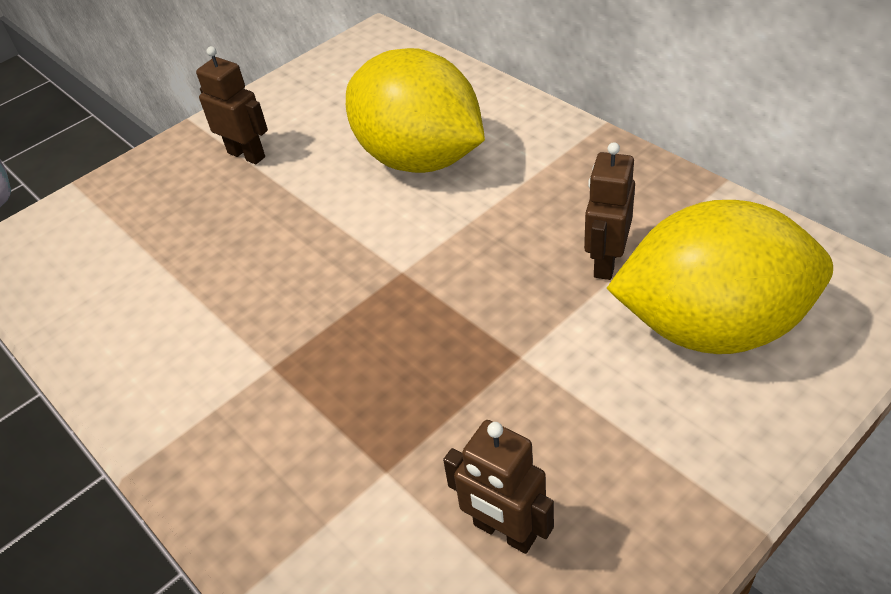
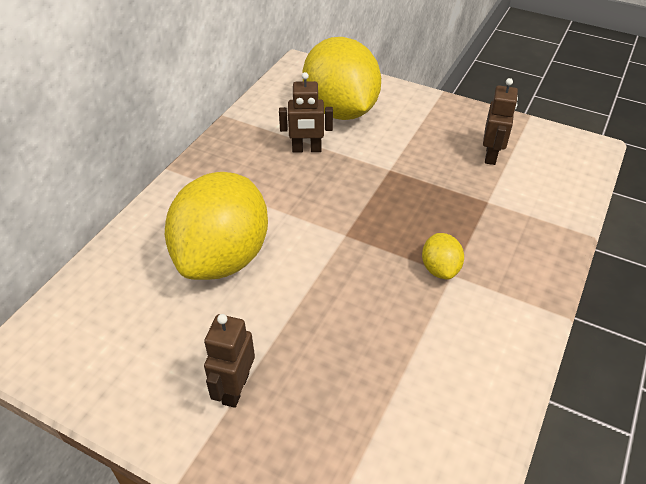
camera: 115 degrees left, 0 degrees up
none -> yellow lemon [422,233,464,279]

